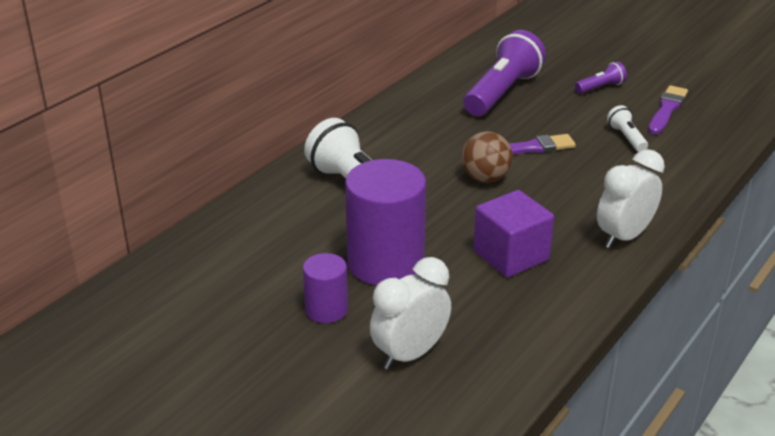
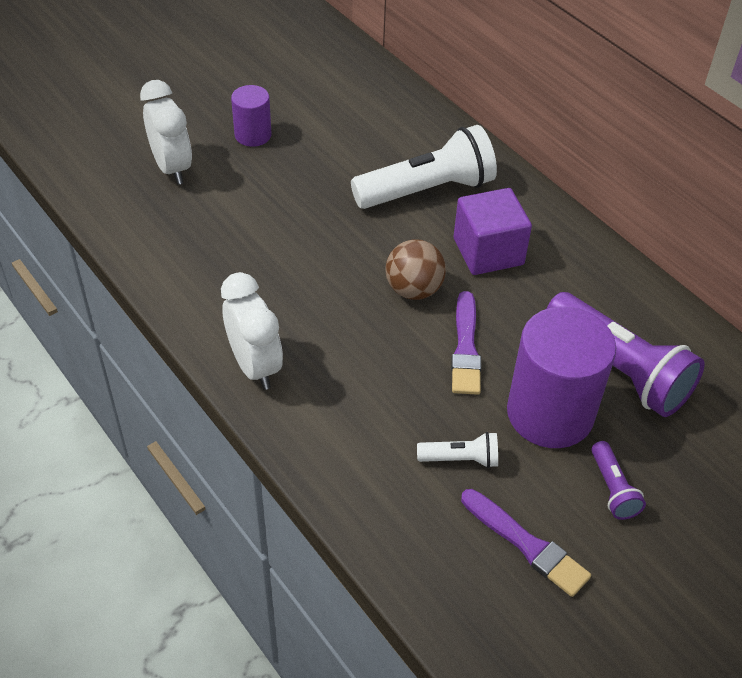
camera: 105 degrees right, 15 degrees up
purple cylinder [345,159,426,285] -> purple cylinder moved to [507,306,616,448]
purple cube [473,190,554,277] -> purple cube moved to [454,188,532,275]

